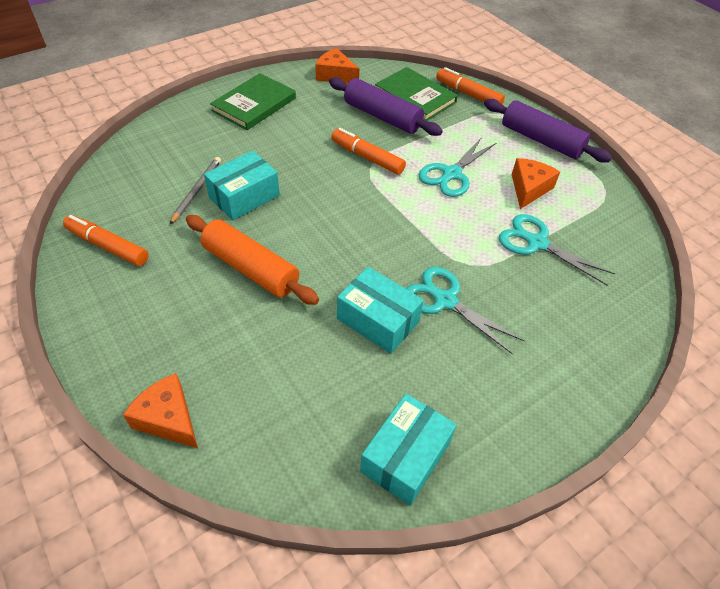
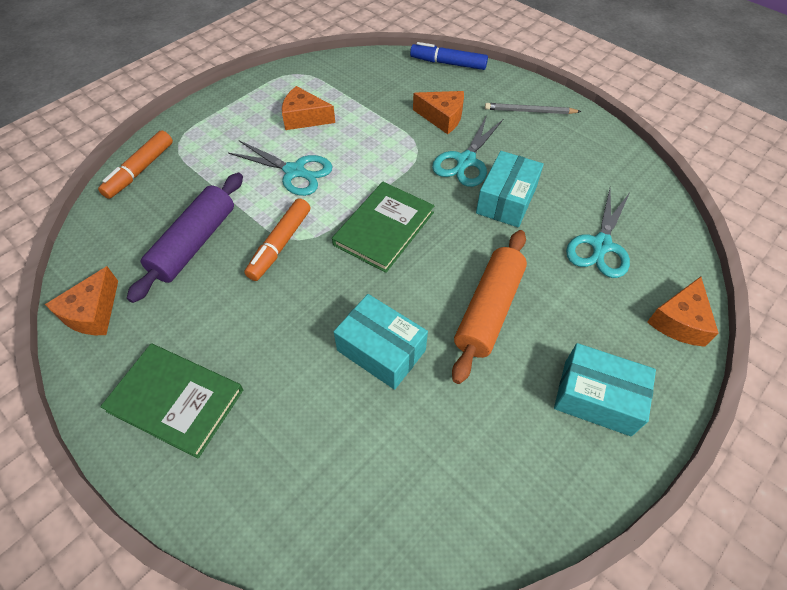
camera: 100 degrees left, 5 degrees up
orange marker [63,215,149,266] -> none
grey pencil [170,157,221,224] -> grey pencil moved to [485,103,581,114]
turquoise box [360,394,457,506] -> turquoise box moved to [554,343,656,436]
green book [375,67,458,121] -> green book moved to [332,182,434,273]
purple rolling pin [484,99,612,162] -> none
turquoise scissors [499,214,615,285] -> turquoise scissors moved to [566,189,630,278]
none -> blue marker [410,42,488,70]
none -> orange cheese [413,91,464,134]

